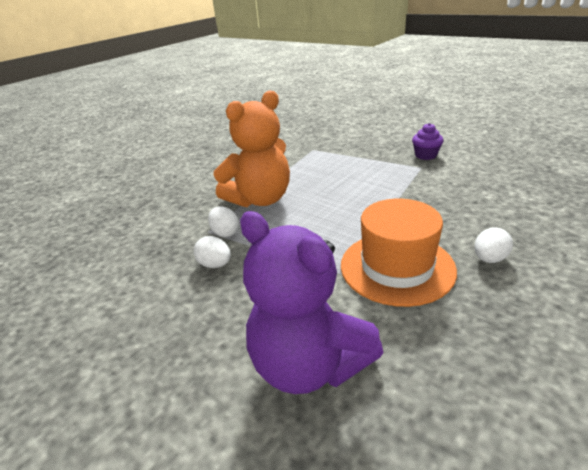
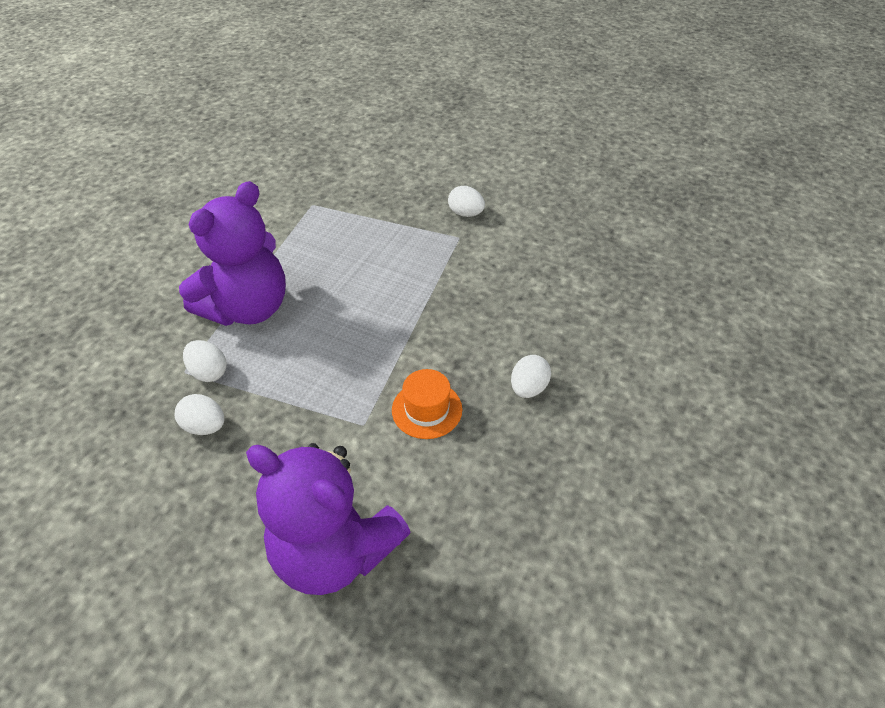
camera: 15 degrees left, 15 degrees up
orange teddy bear [214,91,290,207] -> purple teddy bear [179,181,286,326]
orange hat [341,199,457,307] -> orange hat [392,369,462,439], size x0.54
purple cupcake [412,123,443,160] -> white egg [448,186,485,217]

